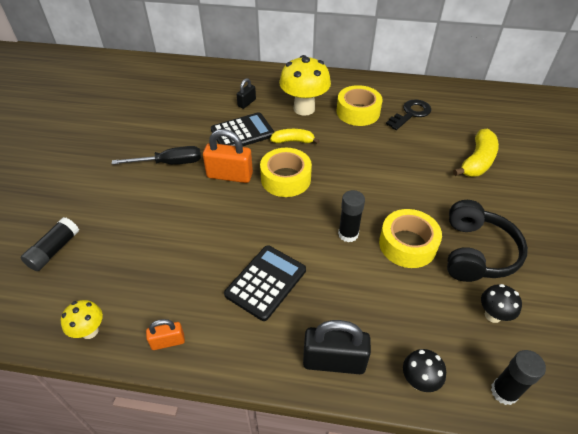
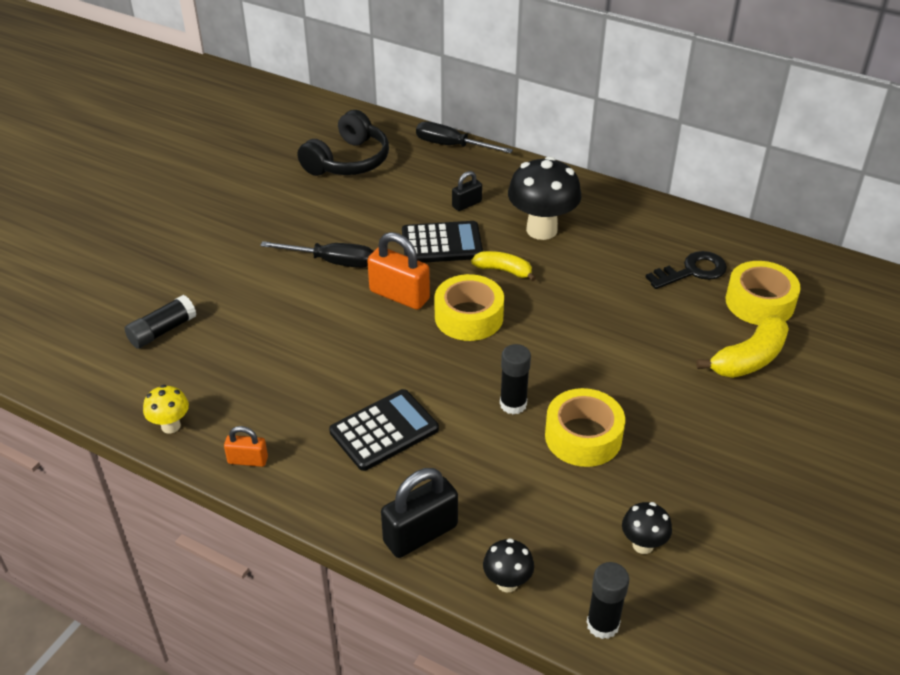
camera: 20 degrees right, 5 degrees down
yellow mushroom [279,55,331,116] -> black mushroom [508,156,582,240]
black padlock [303,320,371,374] -> black padlock turned 60 degrees counterclockwise [381,468,458,558]
yellow tape [337,85,383,126] -> yellow tape moved to [726,261,801,325]
black headphones [447,200,528,282] -> black headphones moved to [298,110,389,176]
none -> black screwdriver [416,121,513,153]

